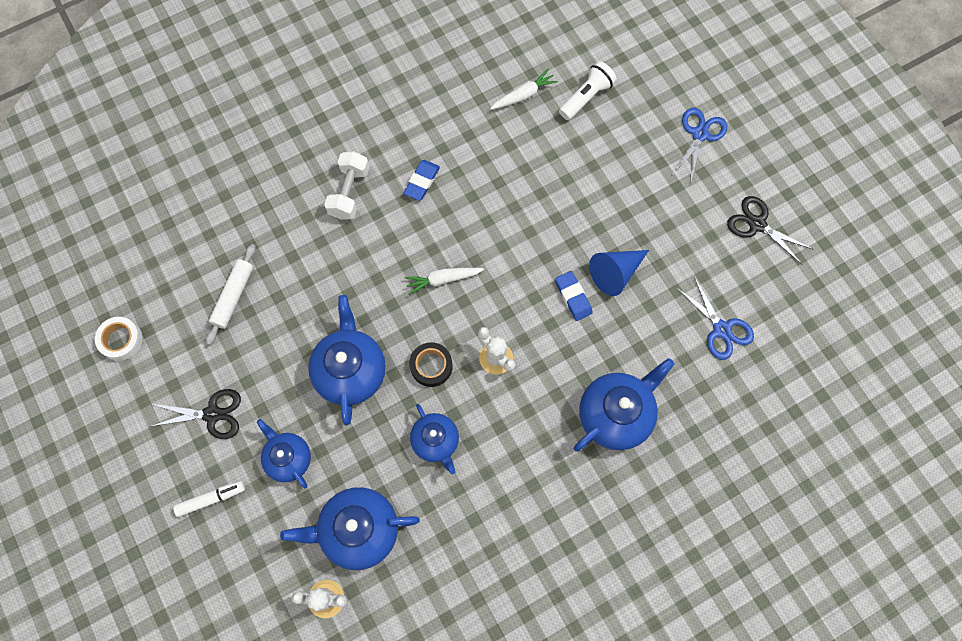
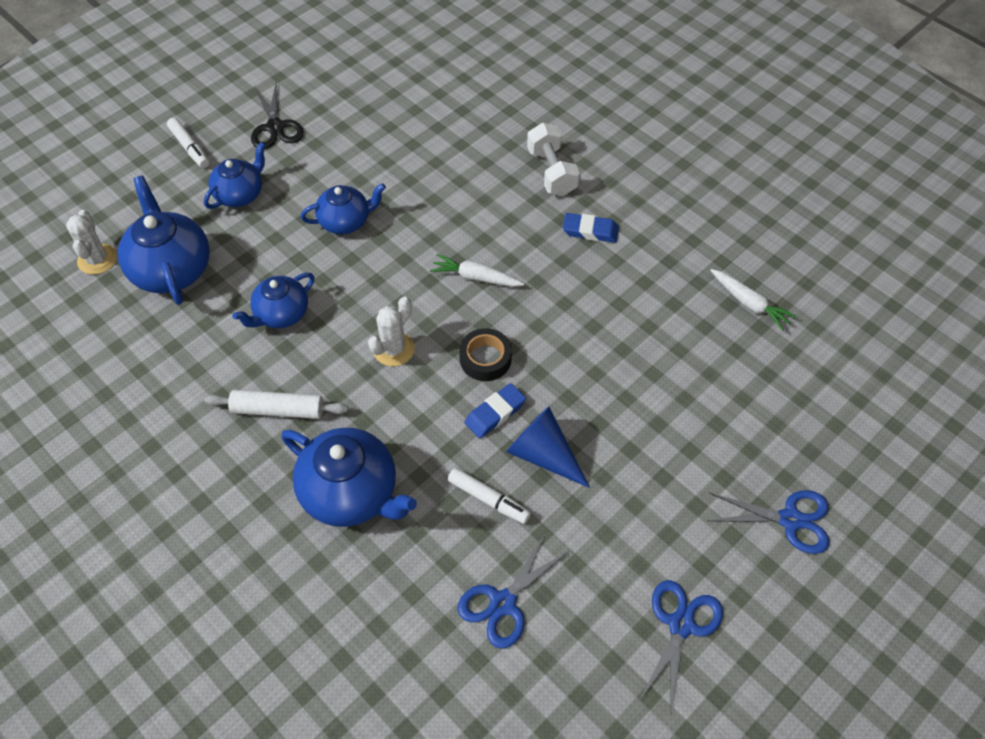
camera: 75 degrees right, 15 degrees down
white tape [95,317,142,361] -> none
white rolling pin [206,244,256,345] -> white rolling pin moved to [204,390,348,419]
blue teapot [308,295,386,426] -> blue teapot [301,183,386,234], size x0.63
white dumbbell [324,152,369,220] -> white dumbbell turned 75 degrees clockwise [527,123,580,196]
white carrot [405,268,484,295] -> white carrot turned 45 degrees counterclockwise [430,254,524,287]
black tape [409,342,453,387] -> black tape moved to [459,328,512,381]
white flashlight [559,61,617,120] -> none
black scissors [727,196,812,265] -> blue scissors [639,580,723,713]
none -> white marker [448,468,531,524]

